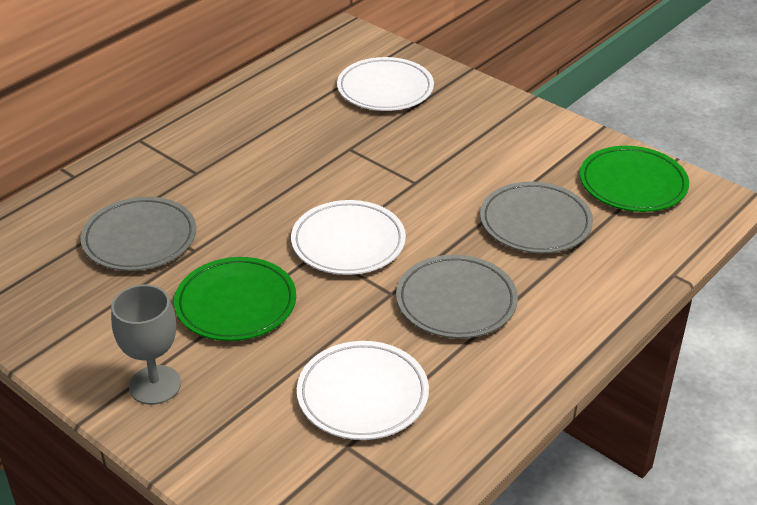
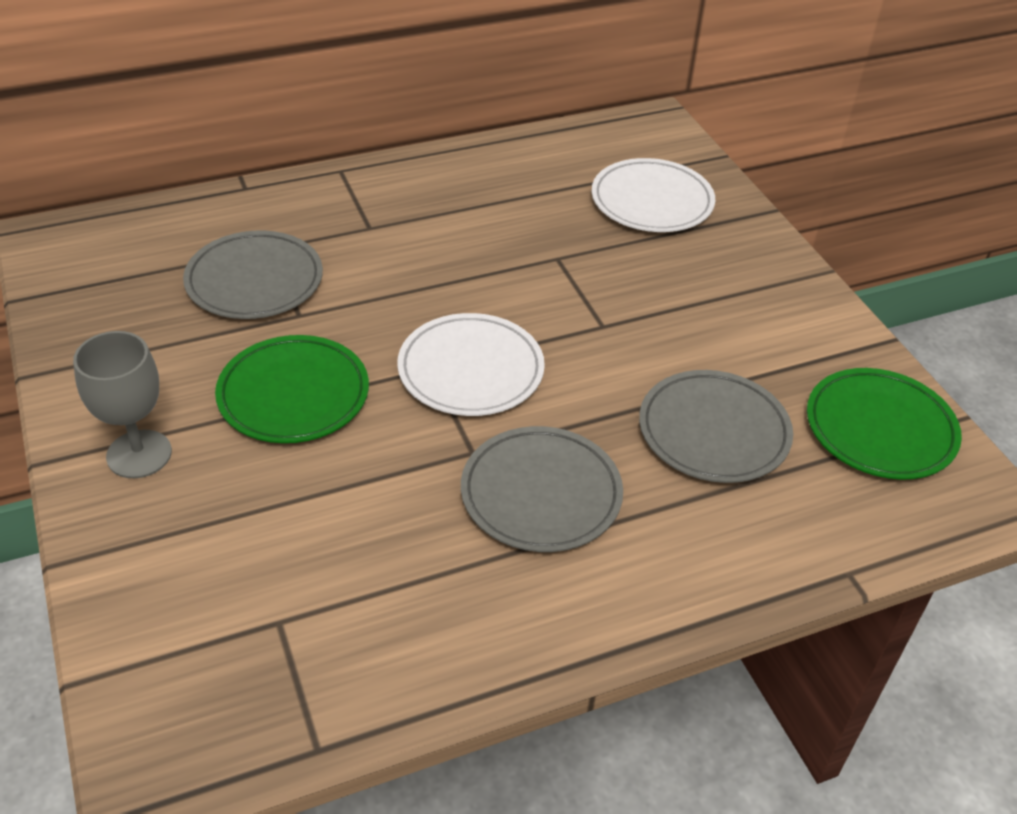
camera: 25 degrees right, 5 degrees up
white plate [297,341,429,440] -> none

